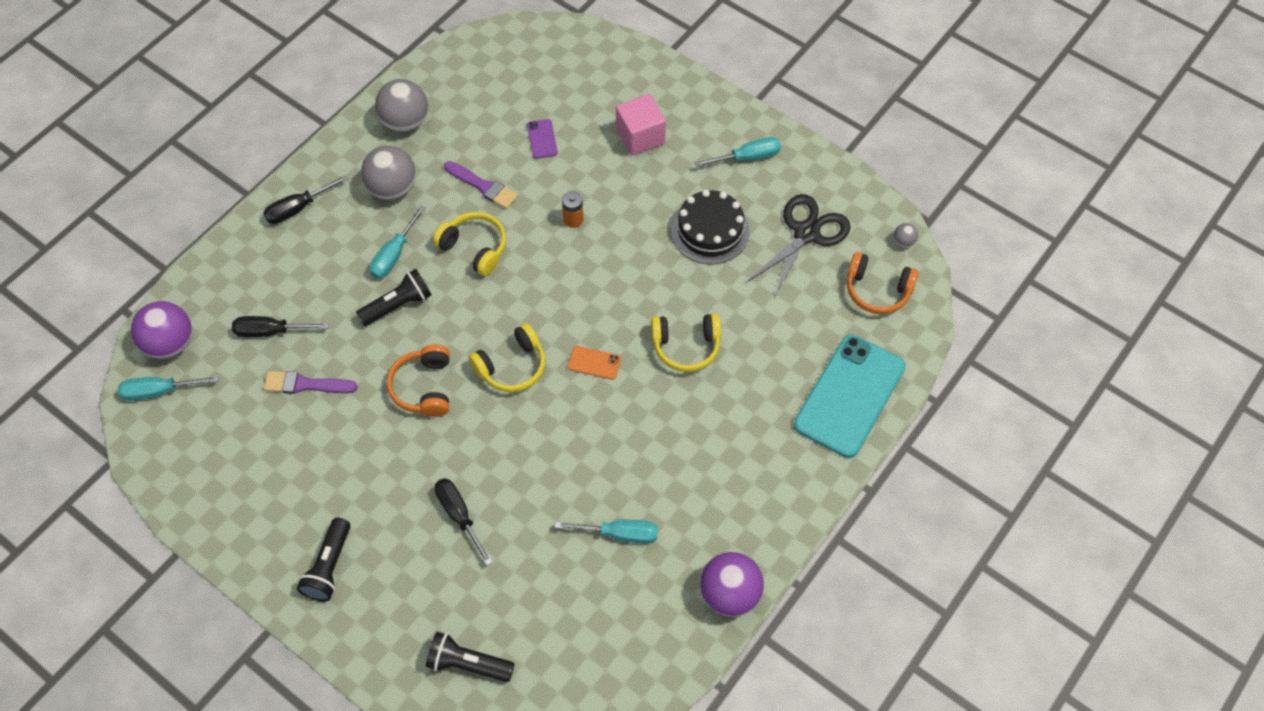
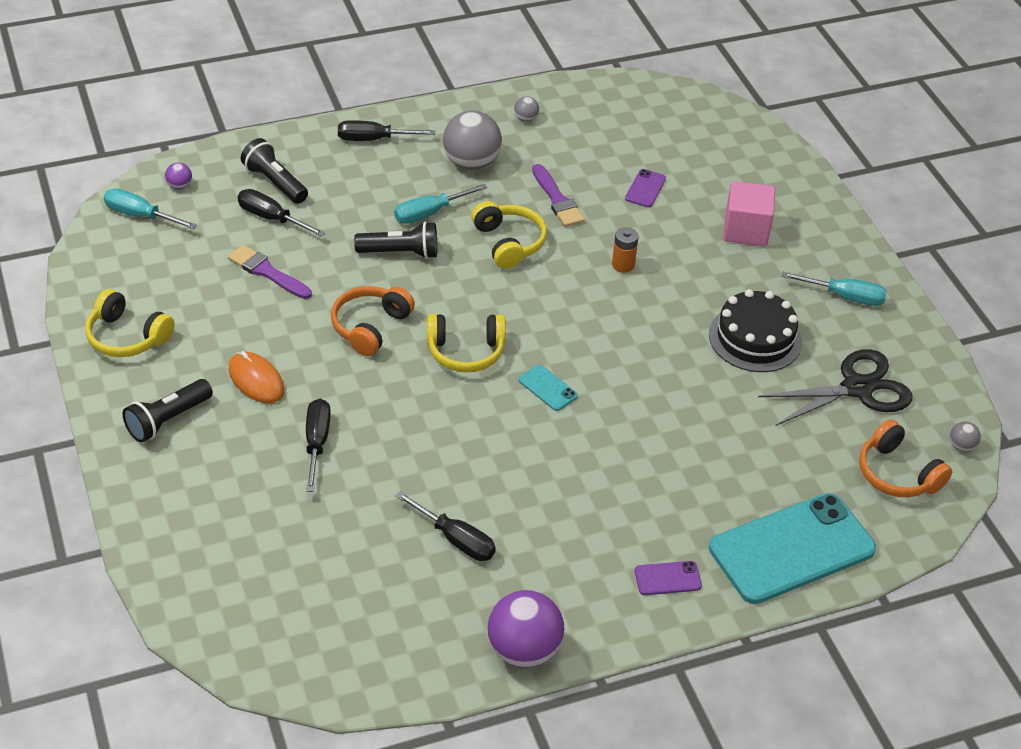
camera: 30 degrees right, 15 degrees down
purple ball [131,301,192,359] -> purple ball [165,163,192,189], size x0.44
grey ball [375,79,428,132] -> grey ball [514,96,539,122], size x0.44
black flashlight [426,632,515,682] -> black flashlight moved to [240,138,308,204]
turquoise screwdriver [555,520,658,543] -> black screwdriver [395,491,496,561]
orange phone [568,346,621,380] -> turquoise phone [519,365,578,411]
yellow headphones [651,314,721,372] -> yellow headphones moved to [85,289,175,357]
none -> orange mouse [228,351,284,403]
none -> purple phone [635,561,702,595]

